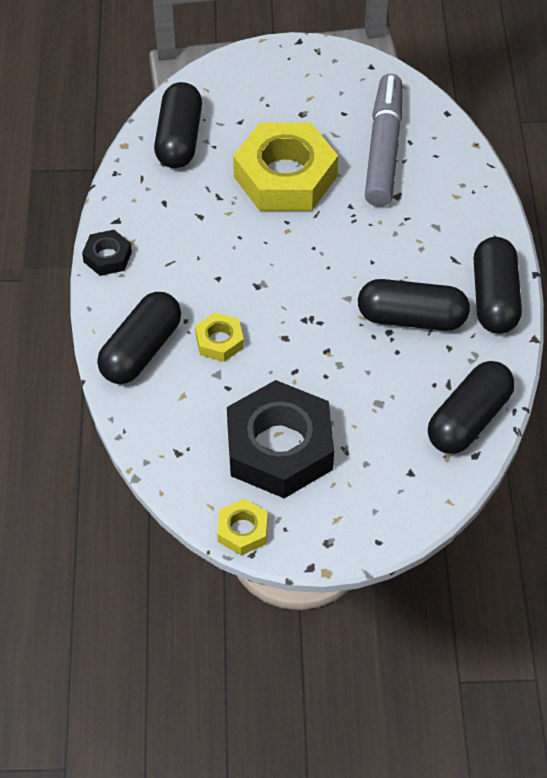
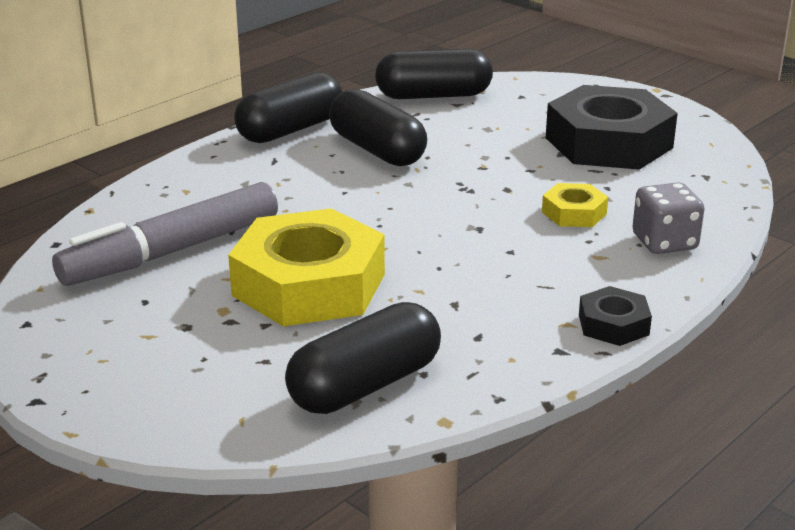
camera: 135 degrees left, 25 degrees down
black capsule [97,292,181,384] -> grey dice [632,182,705,254]
yellow nut [217,499,268,555] -> none

